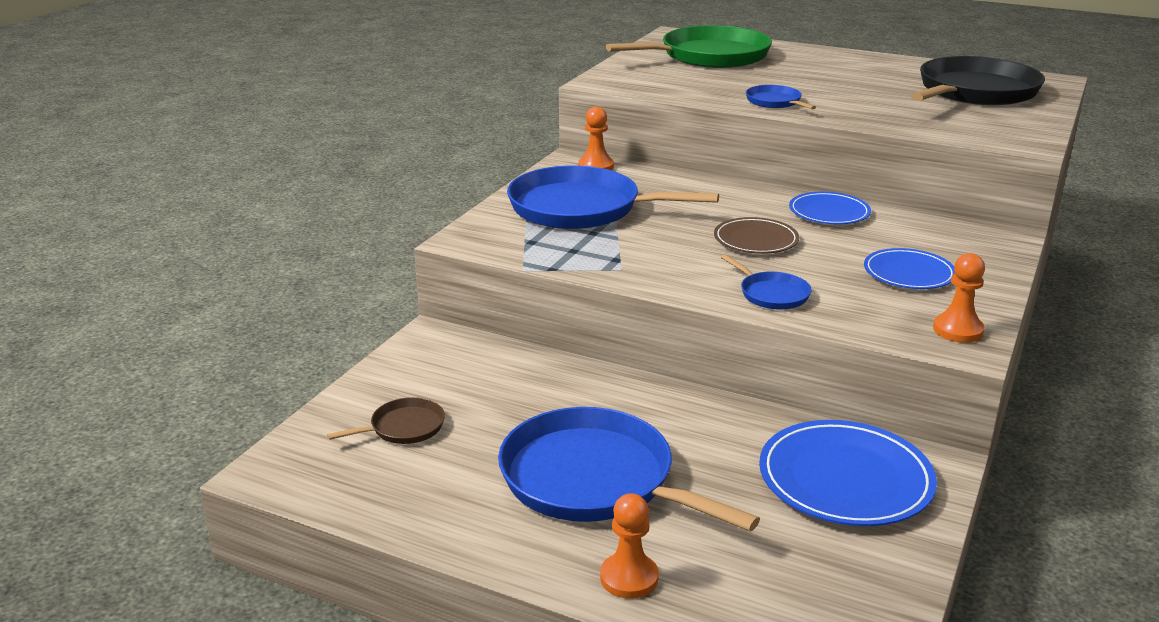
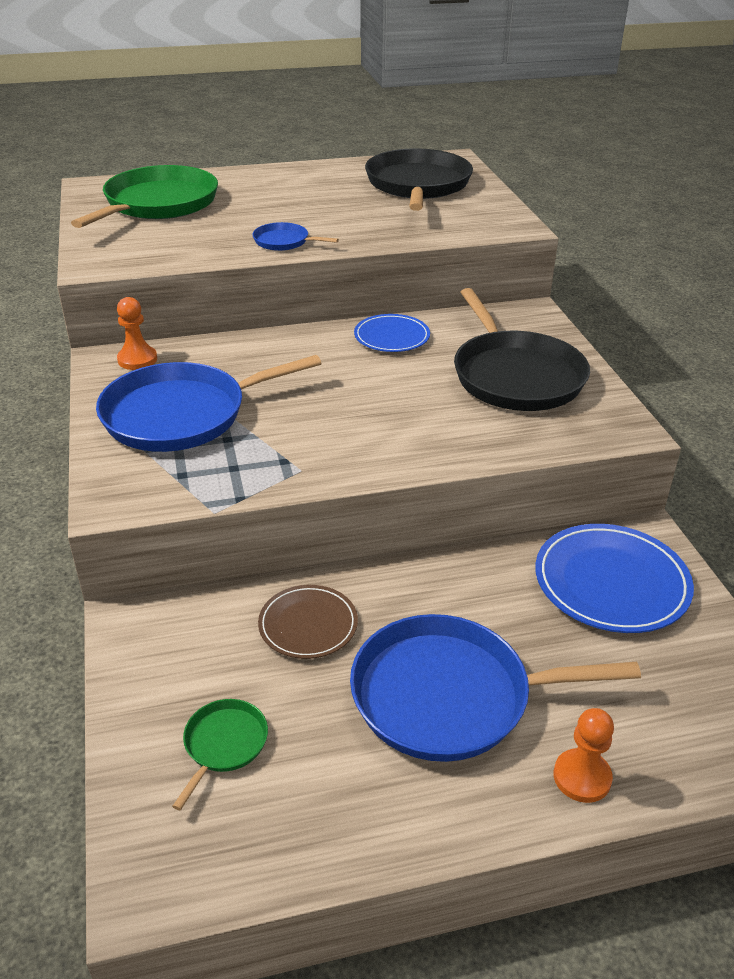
camera: 40 degrees left, 10 degrees up
brown pan [327,397,445,444] -> green pan [172,699,268,810]
brown plate [714,217,799,254] -> brown plate moved to [258,585,358,659]
blue pan [721,255,811,309] -> none
blue plate [864,248,955,289] -> black pan [454,288,590,411]
orange pawn [933,253,985,343] -> none

